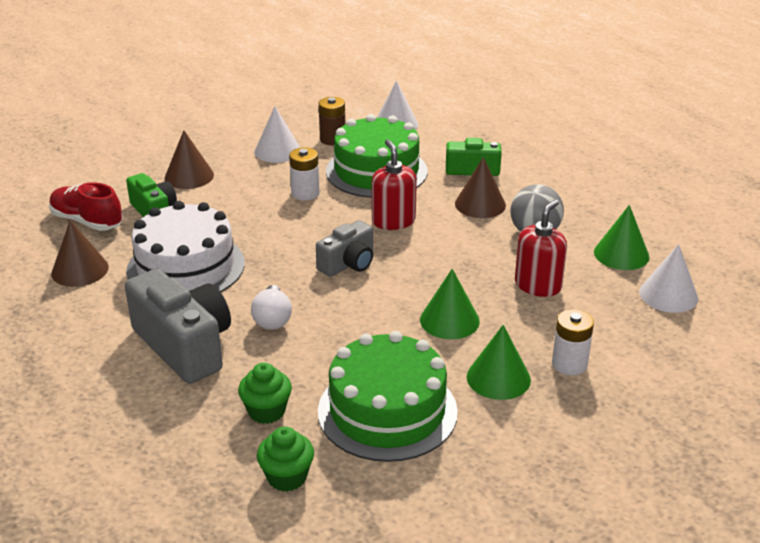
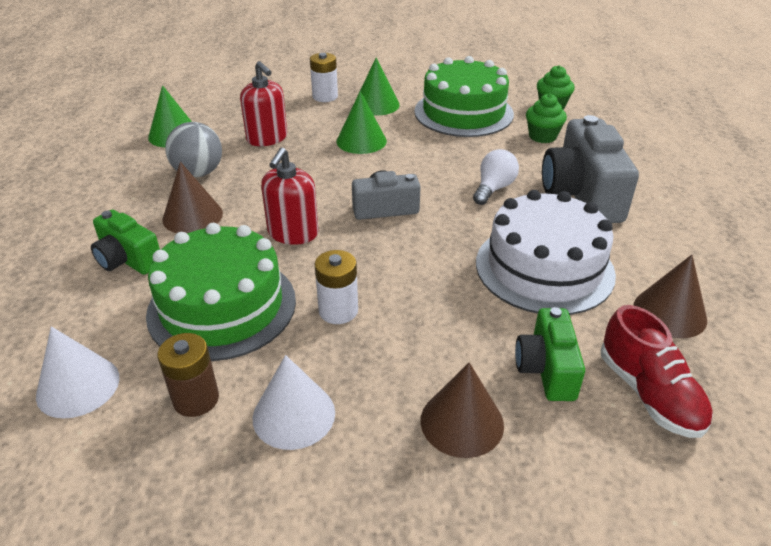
camera: 145 degrees left, 5 degrees up
red soap dispenser [515,199,567,297] -> red soap dispenser turned 105 degrees counterclockwise [240,61,287,146]
white cone [639,244,698,313] -> none

